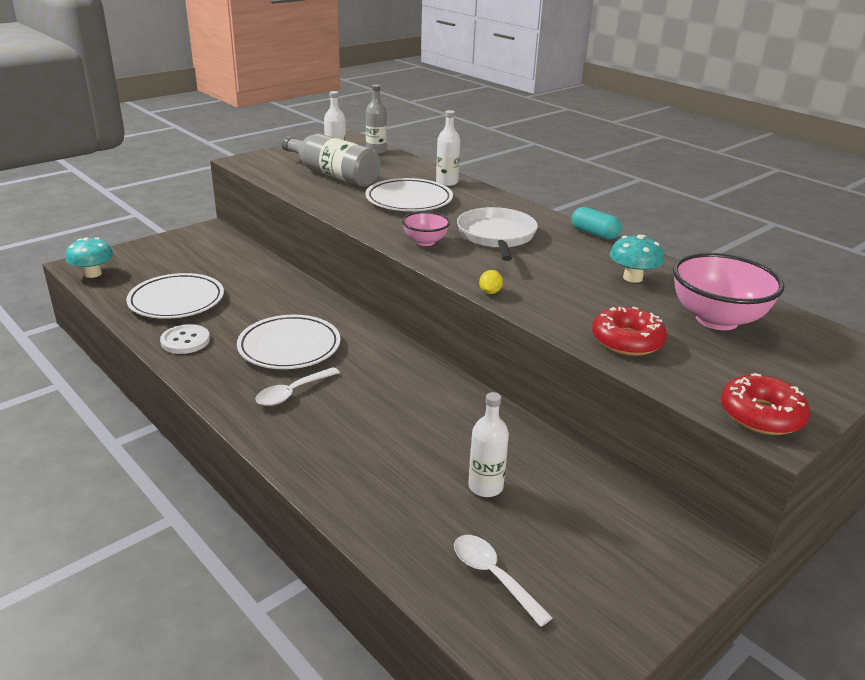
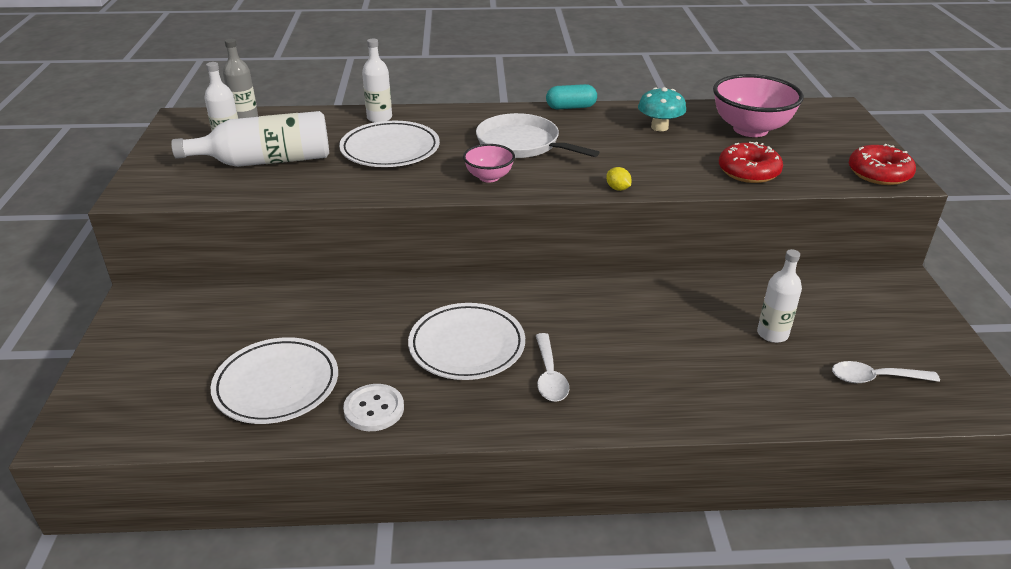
camera: 50 degrees left, 5 degrees up
turquoise mushroom [65,238,113,278] -> none
grey bottle [282,134,380,187] -> white bottle [171,111,329,167]

